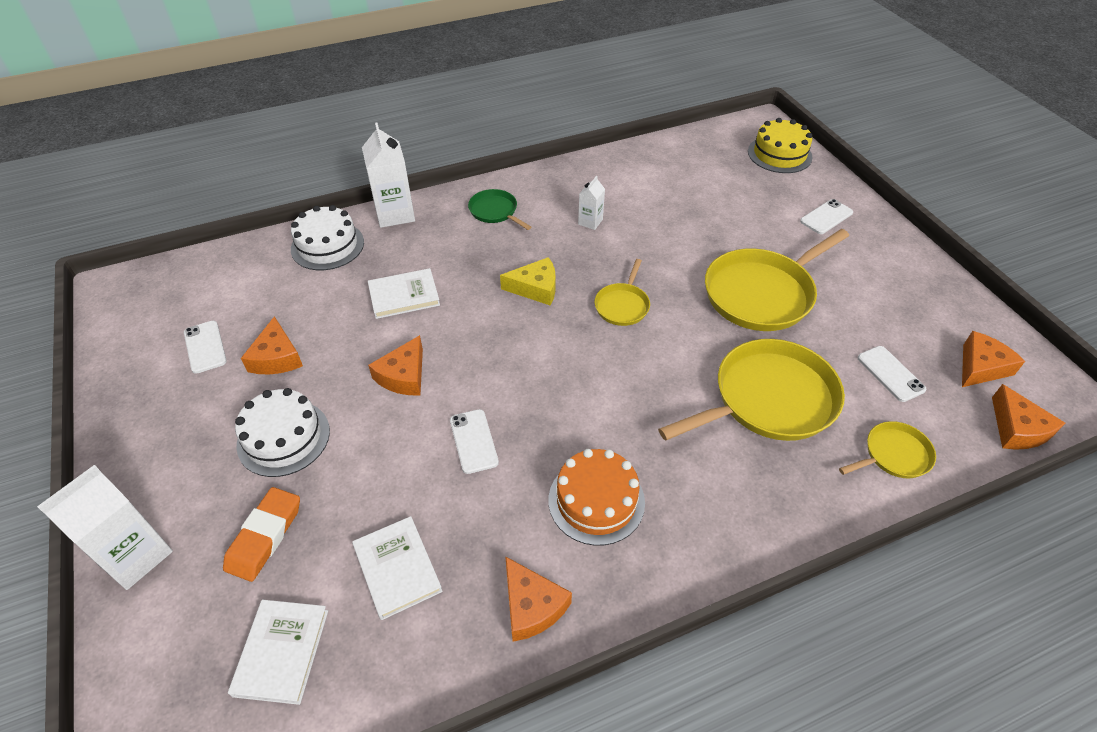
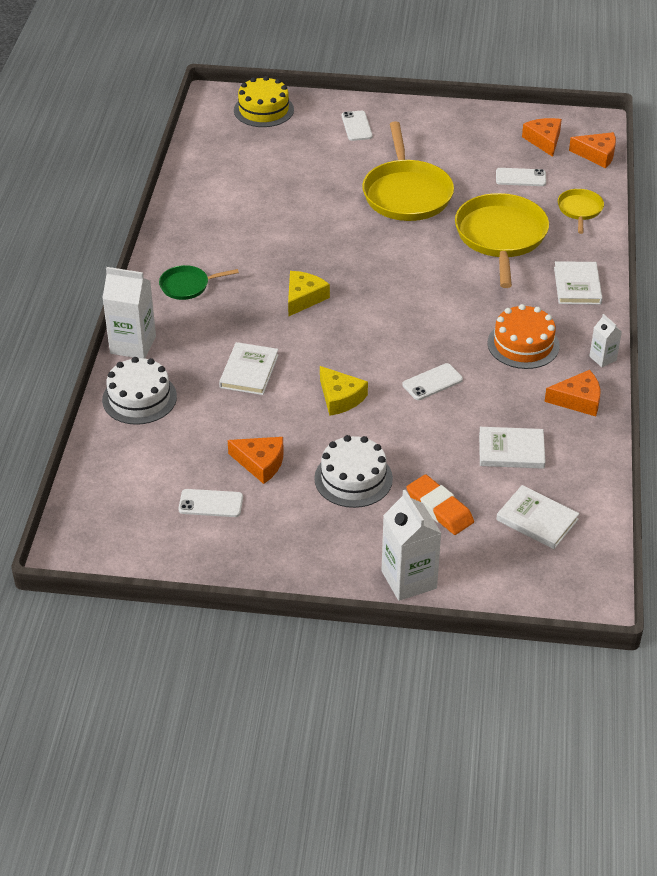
camera: 60 degrees left, 5 degrees down
orange cheese [368,335,423,395] -> yellow cheese [320,366,368,416]
white phone [450,409,499,474] -> white phone turned 45 degrees counterclockwise [402,363,463,400]
white carton [578,175,605,230] -> white carton moved to [589,314,622,367]
yellow pan [594,259,650,326] -> none
none -> white book [554,261,603,305]

